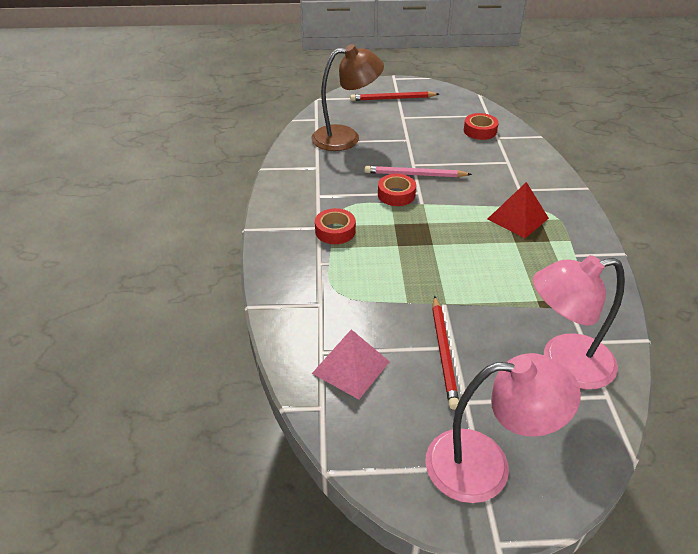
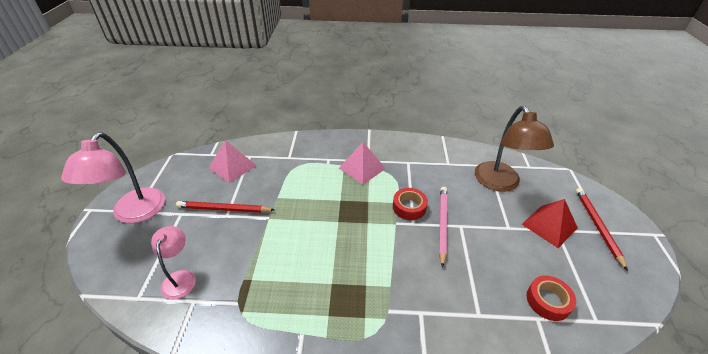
camera: 95 degrees right, 0 degrees up
red tape [315,208,356,244] -> pink pyramid [339,142,386,185]
red pyramid [488,182,549,238] -> red pyramid moved to [522,199,578,248]
pink lamp [533,255,625,390] -> pink lamp [151,226,196,299], size x0.58

